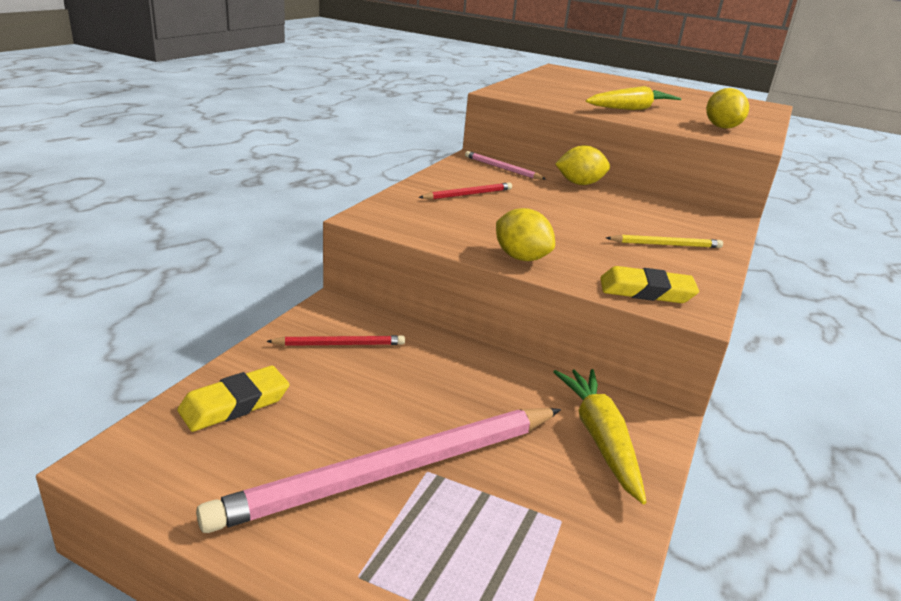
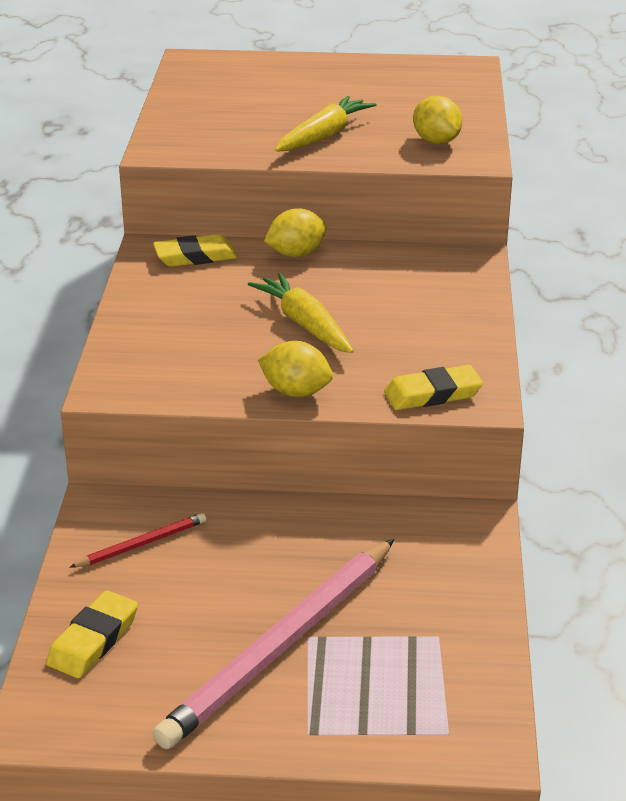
camera: 20 degrees left, 5 degrees up
red pencil [419,183,512,200] -> none
pink pencil [465,151,546,180] -> yellow eraser [153,234,237,267]
yellow carrot [553,369,647,505] -> yellow carrot moved to [248,273,354,353]
yellow pencil [606,235,723,248] -> none

